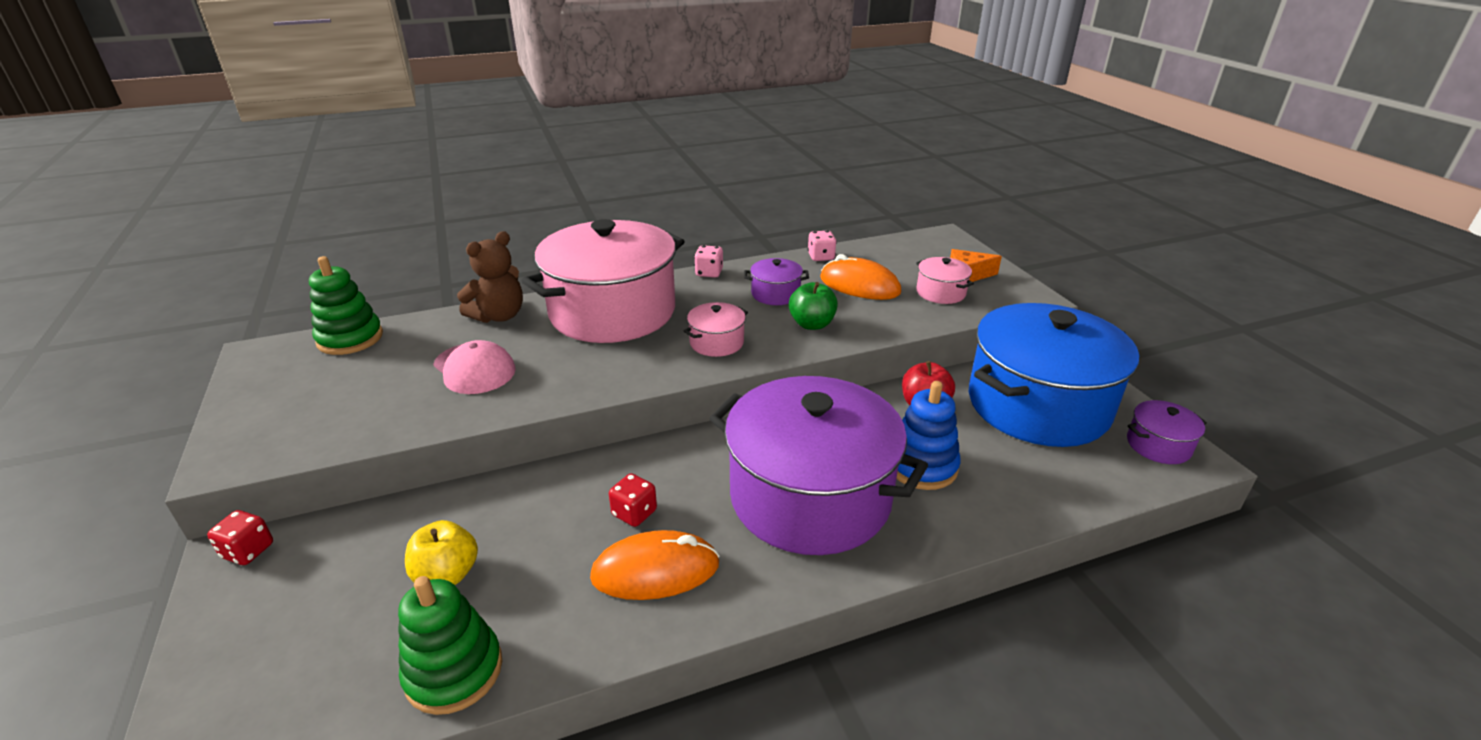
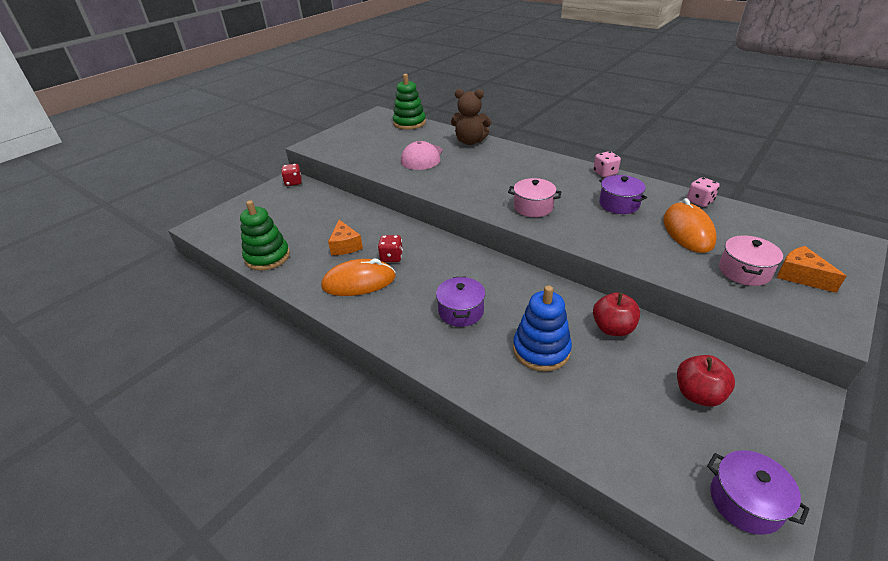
camera: 60 degrees right, 5 degrees up
yellow apple [405,520,478,585] -> none
pink pot [522,219,685,343] -> none
orange mouse [590,530,720,600] -> orange mouse turned 60 degrees counterclockwise [321,259,396,296]
purple pot [709,376,928,555] -> purple pot [436,276,485,327], size x0.41
green apple [789,282,838,330] -> none
blue pot [969,303,1139,447] -> red apple [677,355,735,407]
none -> orange cheese [328,220,363,255]

